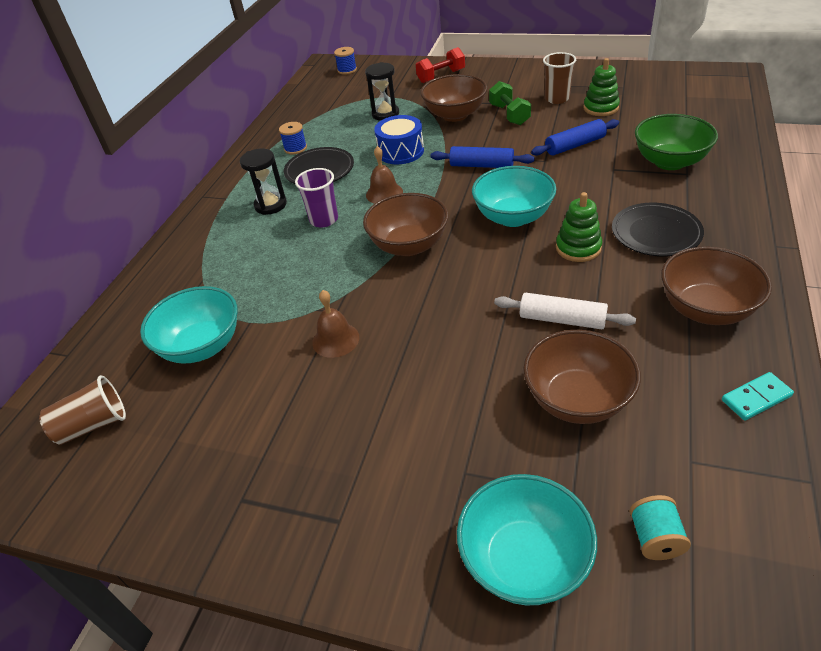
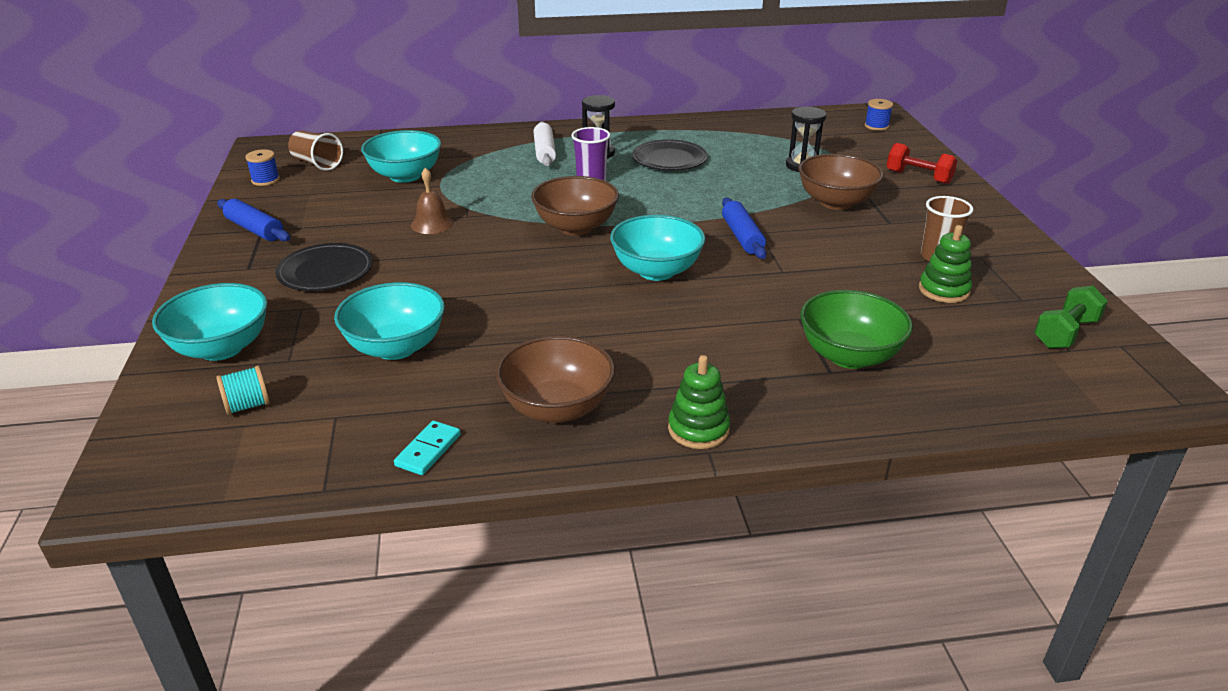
camera: 60 degrees right, 10 degrees down
blue spool [279,122,307,154] -> blue spool moved to [245,149,280,186]
brown bell [366,146,403,204] -> none
blue drum [374,115,424,164] -> none
green dumbbell [489,81,531,125] -> green dumbbell moved to [1034,286,1108,349]
white rolling pin [494,293,636,329] -> white rolling pin moved to [533,121,556,166]
brown bowl [523,330,641,424] -> turquoise bowl [334,282,445,360]
blue rolling pin [531,119,619,156] -> blue rolling pin moved to [217,199,290,242]
green stacking toy [556,192,602,262] -> green stacking toy moved to [668,355,730,449]
black plate [612,203,704,257] -> black plate moved to [275,243,373,291]
turquoise domino [722,372,794,421] -> turquoise domino turned 75 degrees clockwise [394,421,461,475]

